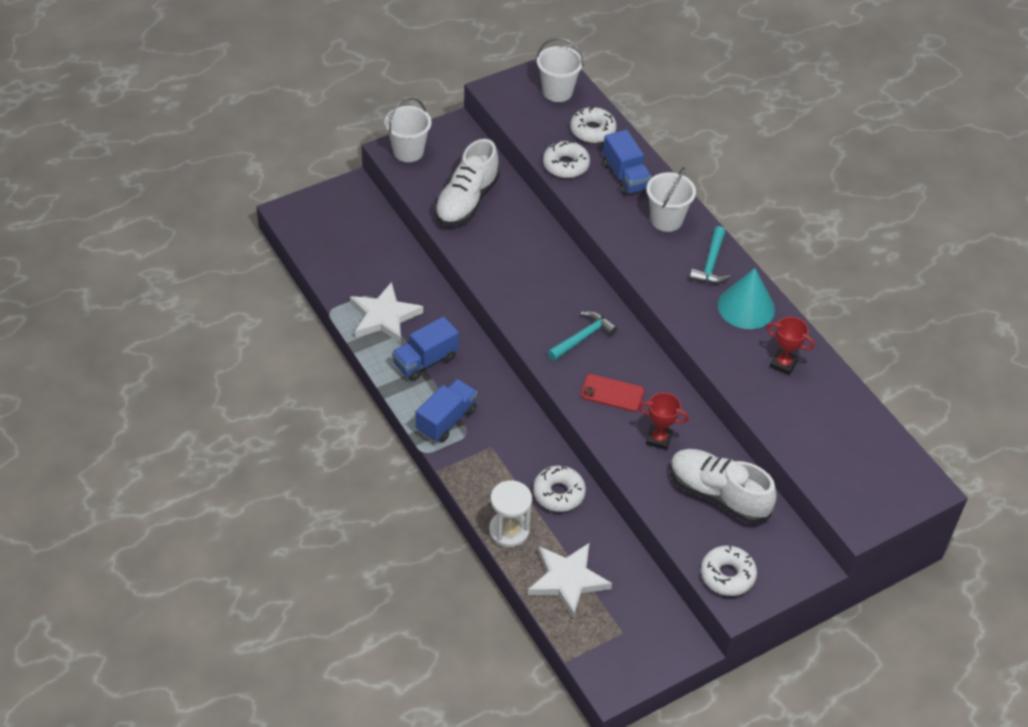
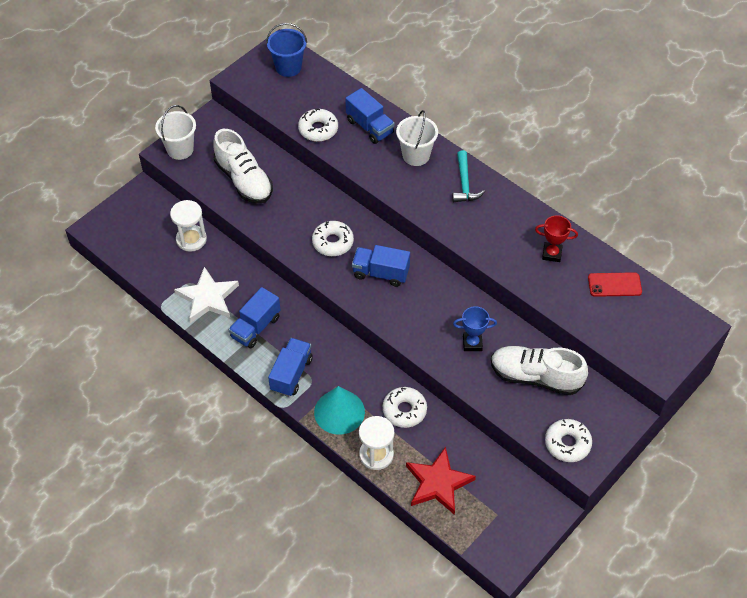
camera: 15 degrees left, 5 degrees up
white shoe [434,139,500,226] -> white shoe turned 45 degrees counterclockwise [213,129,273,204]
white star [528,543,612,618] -> red star [406,447,476,515]
white bucket [537,38,584,102] -> blue bucket [266,23,307,77]
turquoise hammer [548,311,617,361] -> blue truck [352,245,410,287]
white donut [570,106,617,143] -> white donut moved to [312,221,354,256]
red phone [580,374,645,412] -> red phone moved to [588,272,642,297]
red trophy [638,392,689,450] -> blue trophy [453,306,497,351]
turquoise cone [718,268,775,329] -> turquoise cone moved to [314,386,365,435]
none -> white hourglass [170,200,207,252]

